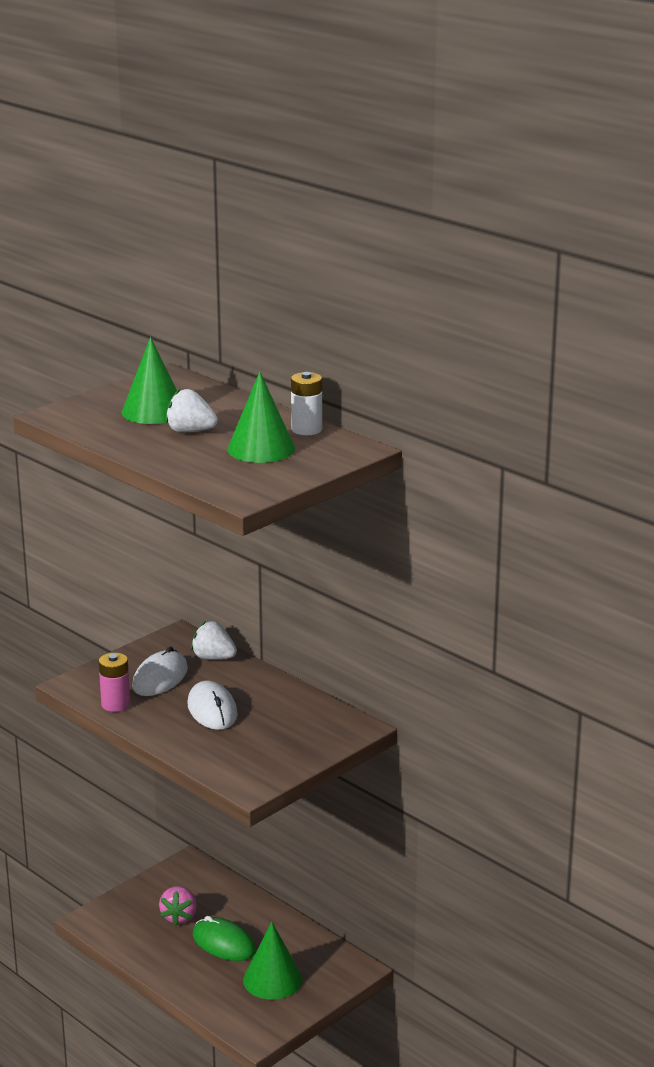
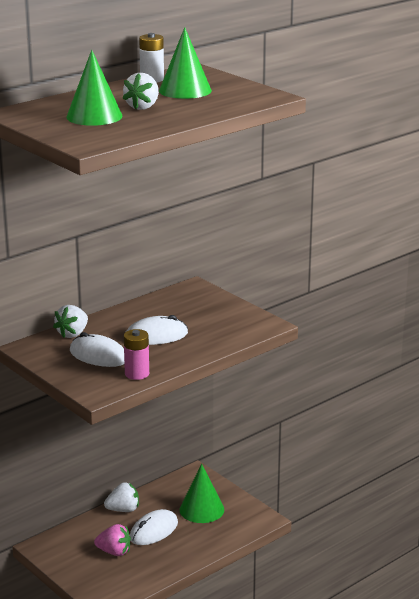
camera: 85 degrees left, 0 degrees up
green mouse [193,916,256,961] -> white mouse [130,509,178,545]
none -> white strawberry [104,483,139,512]

